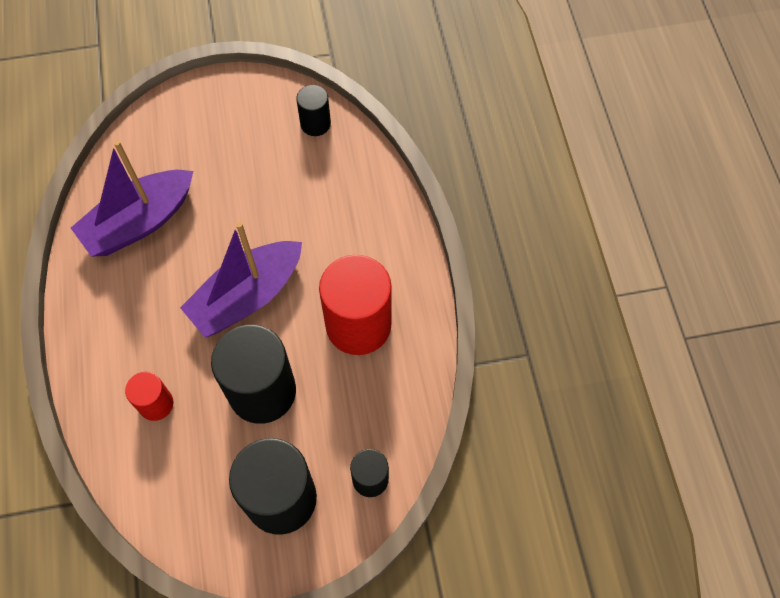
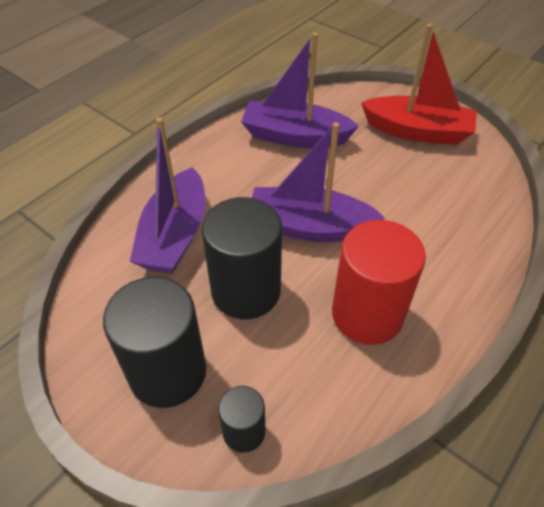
camera: 50 degrees right, 15 degrees down
red cylinder [125,372,174,421] -> purple boat [130,117,206,274]
black cylinder [296,85,331,136] -> none
none -> red boat [361,24,477,145]

